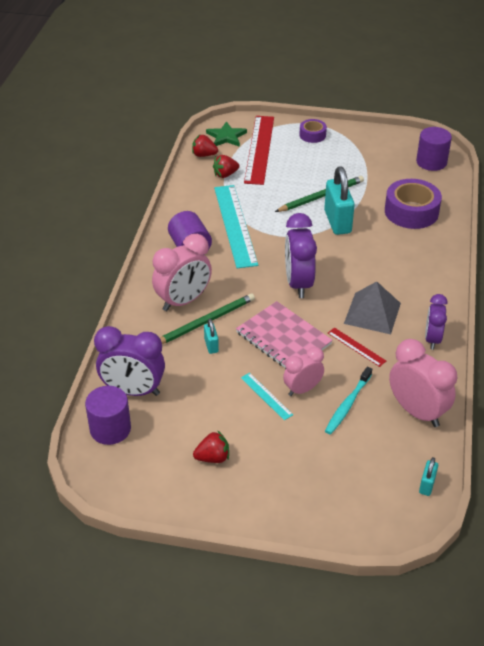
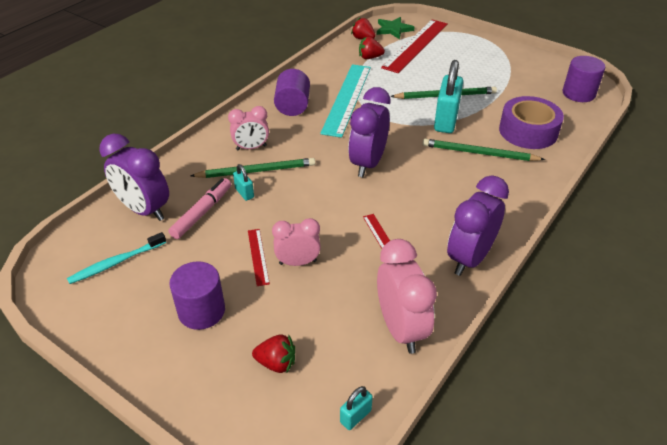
camera: 25 degrees right, 0 degrees up
purple cylinder [85,386,131,445] -> purple cylinder moved to [169,261,225,330]
pink clock [152,234,212,311] -> pink clock [228,106,269,150], size x0.63
red strawberry [193,430,229,463] -> red strawberry moved to [252,334,295,374]
turquoise padlock [204,319,219,354] -> turquoise padlock turned 45 degrees counterclockwise [233,164,254,201]
pink notebook [236,301,333,370] -> none
turquoise ruler [241,373,293,420] -> red ruler [248,229,270,286]
purple tape [299,119,327,143] -> none
turquoise toothbrush [325,367,372,434] -> turquoise toothbrush moved to [67,232,166,284]
grey pyramid [344,281,401,334] -> none
purple clock [425,294,448,350] -> purple clock [447,175,509,276], size x1.59
none -> pink marker [168,178,231,239]
none -> green pencil [422,139,545,161]

